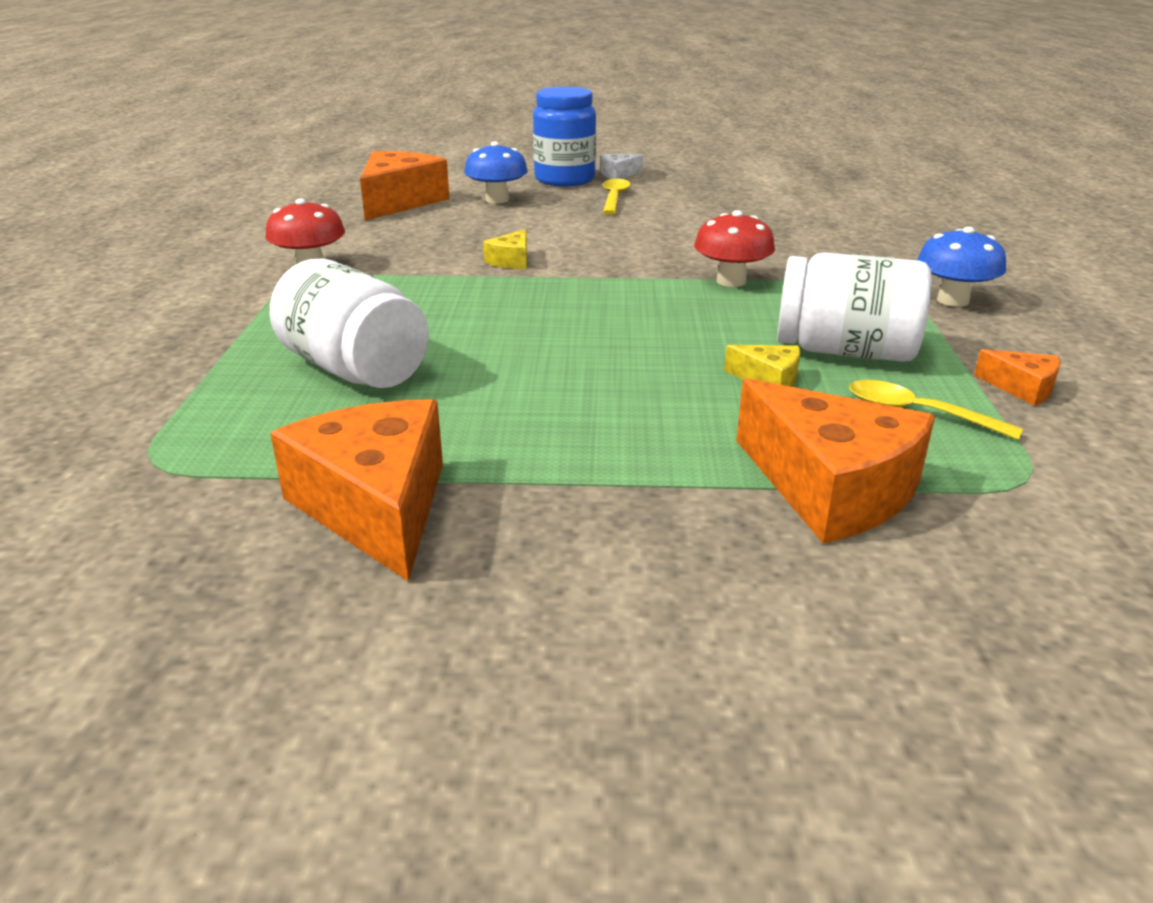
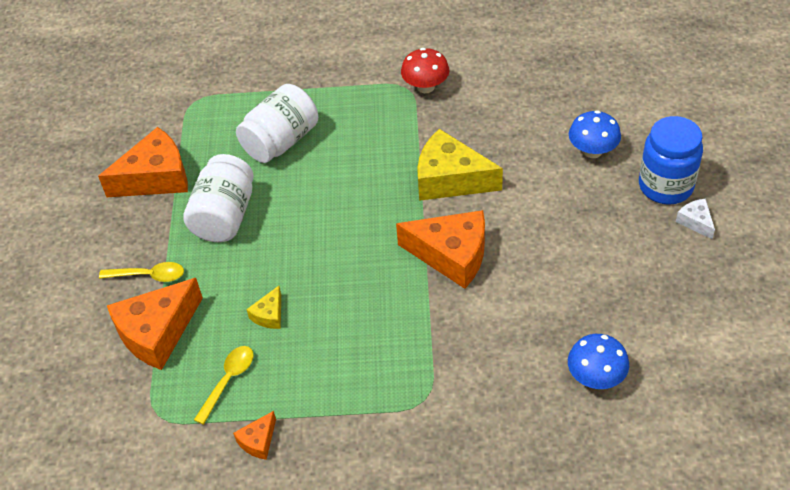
camera: 90 degrees right, 20 degrees up
orange cheese [360,151,450,221] -> orange cheese moved to [396,210,485,289]
yellow cheese [483,229,527,269] -> yellow cheese [417,129,503,201], size x2.16
yellow spoon [603,179,631,215] -> yellow spoon moved to [99,262,184,282]
red mushroom [694,210,775,287] -> none
white jar [777,253,932,362] -> white jar moved to [183,154,254,242]
blue mushroom [917,227,1006,307] -> blue mushroom moved to [568,334,629,389]

